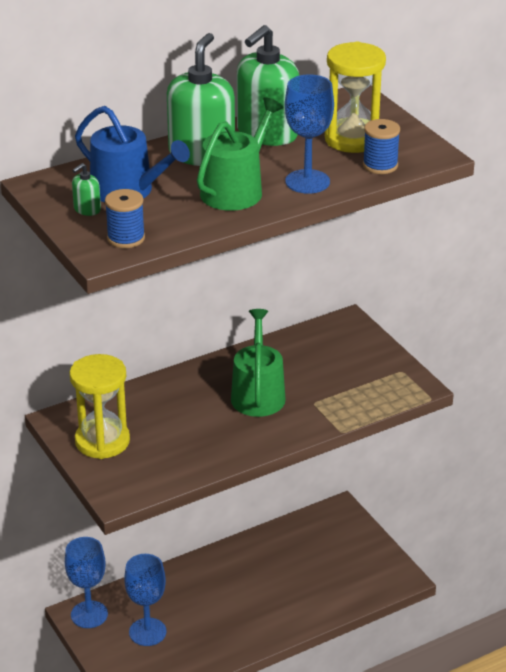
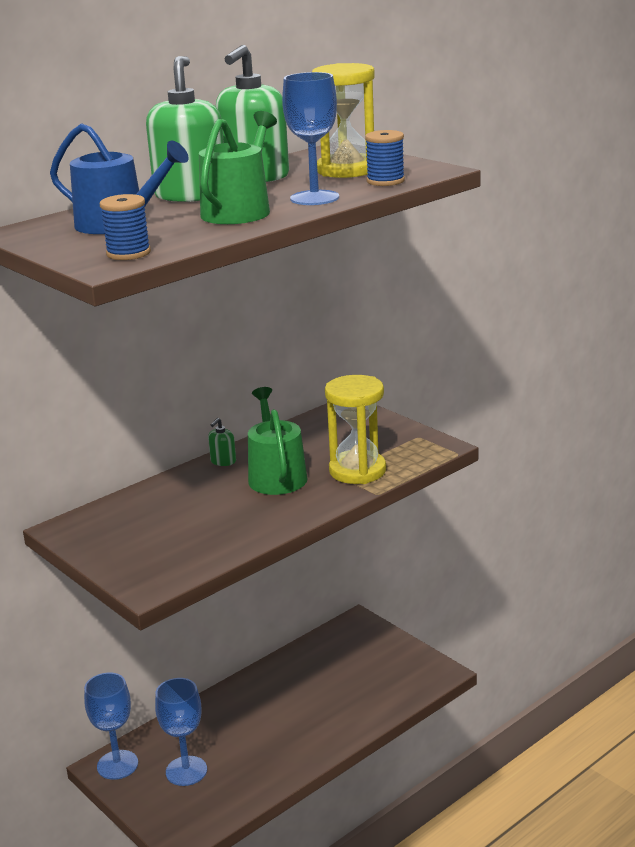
camera: 10 degrees left, 10 degrees down
yellow hourglass [69,354,130,459] -> yellow hourglass moved to [325,375,386,484]
green soap dispenser [72,163,101,216] -> green soap dispenser moved to [208,418,236,466]

